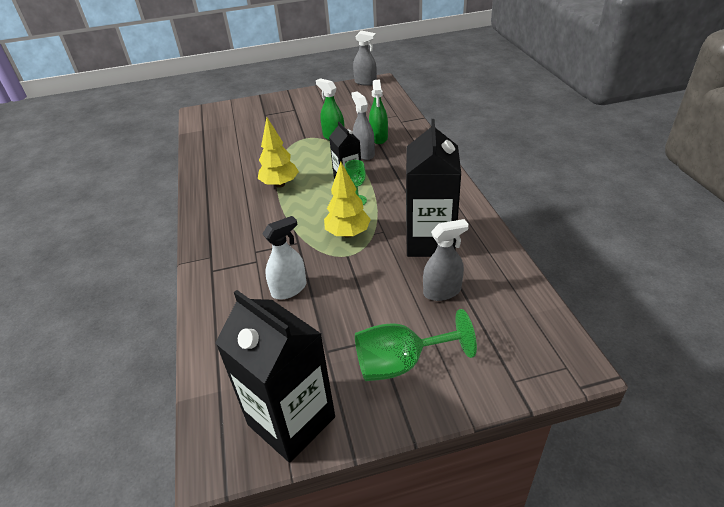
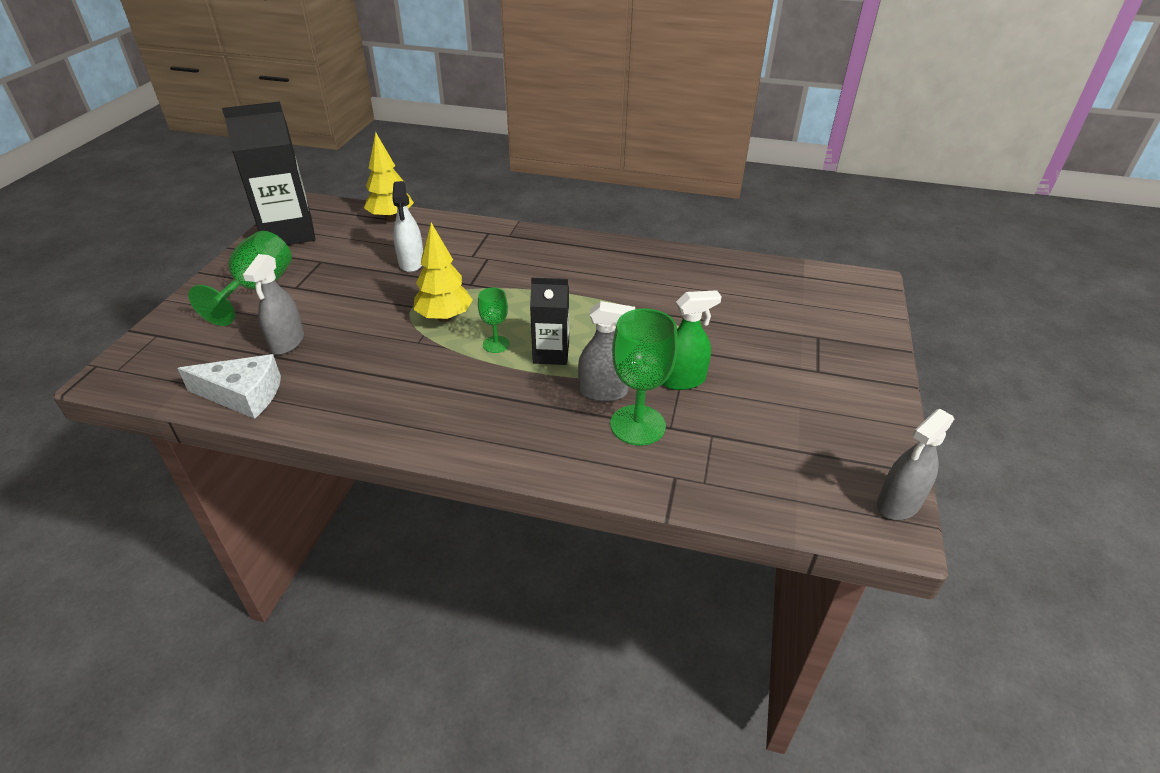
camera: 115 degrees right, 0 degrees up
yellow tree [258,118,299,188] -> yellow tree moved to [364,132,414,221]
green spray bottle [369,80,388,144] -> green goblet [610,308,678,446]
black carton [406,119,461,257] -> none
none -> white cheese [177,354,281,419]

